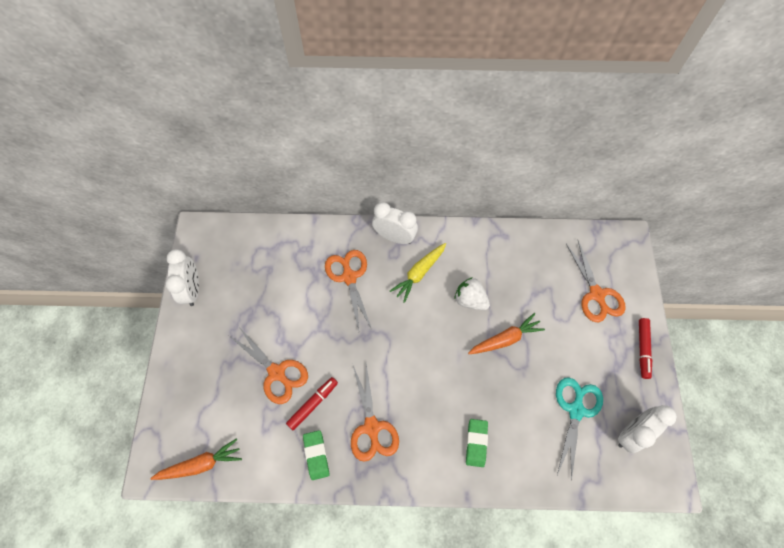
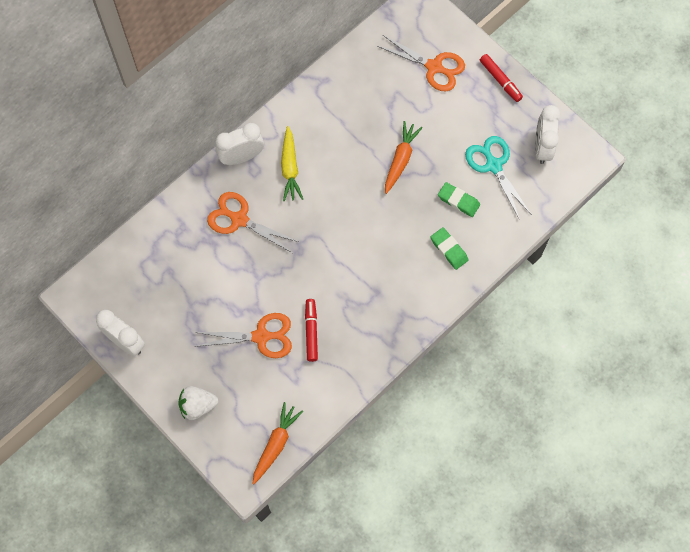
camera: 45 degrees left, 5 degrees up
green eraser [303,430,329,480] -> green eraser moved to [438,182,480,217]
orange scissors [351,364,399,462] -> none
white strawberry [454,277,490,310] -> white strawberry moved to [179,386,219,420]

